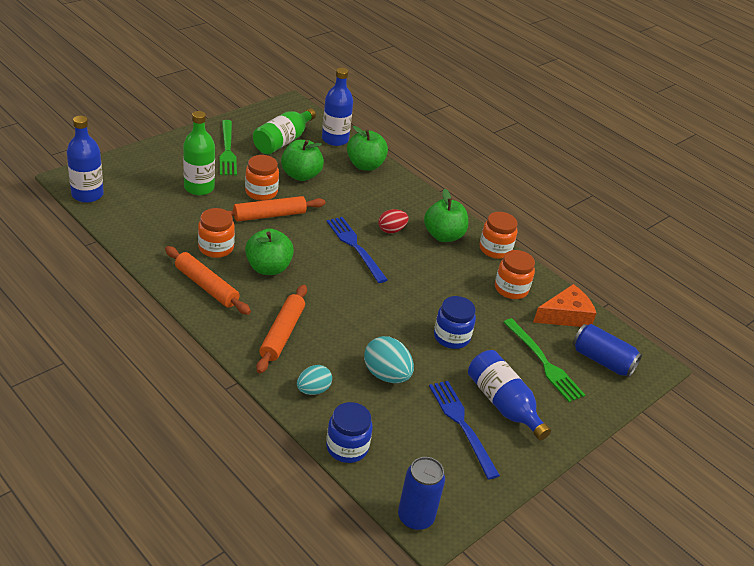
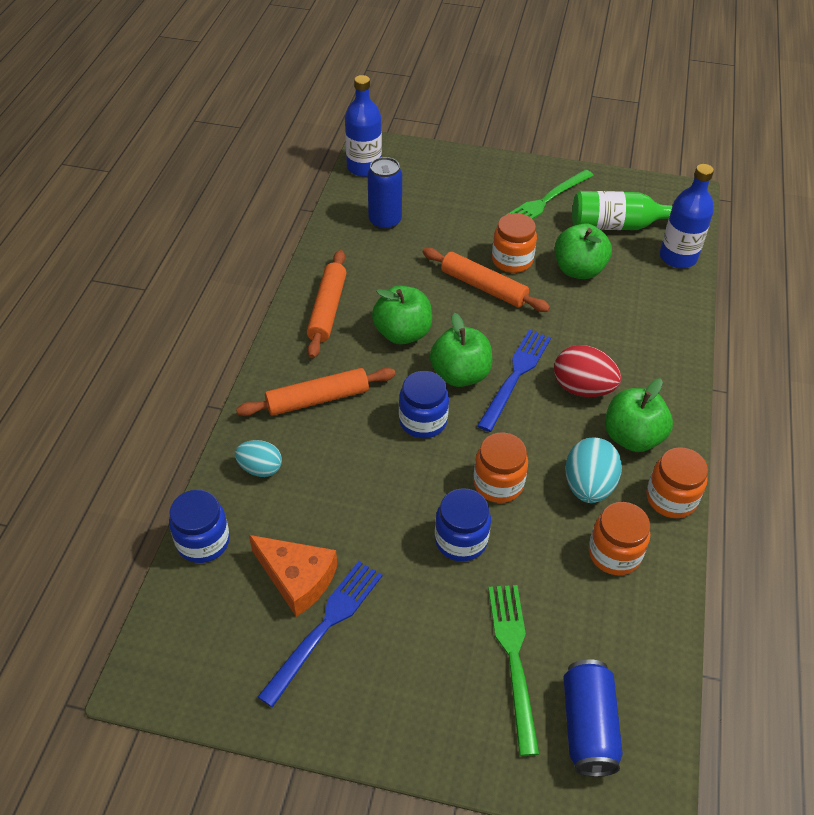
camera: 60 degrees right, 10 degrees up
green bottle [183,111,215,195] -> none
orange jar [198,208,235,258] -> orange jar moved to [473,433,528,503]
green apple [347,126,388,171] -> green apple moved to [430,313,492,387]
turquoise egg [364,336,414,383] -> turquoise egg moved to [565,437,622,503]
red egg [378,209,409,233] -> red egg [554,345,621,397], size x1.51
blue can [398,457,445,530] -> blue can moved to [368,157,402,230]
blue bottle [468,350,551,440] -> none
green fork [503,318,585,402] -> green fork turned 150 degrees clockwise [488,585,539,756]
orange cheese [533,284,596,327] -> orange cheese moved to [249,535,337,617]
none -> blue jar [399,371,449,438]

